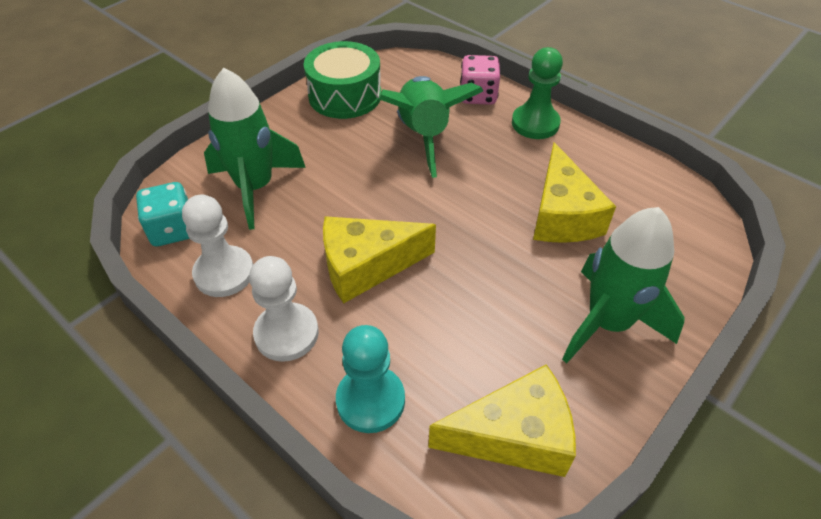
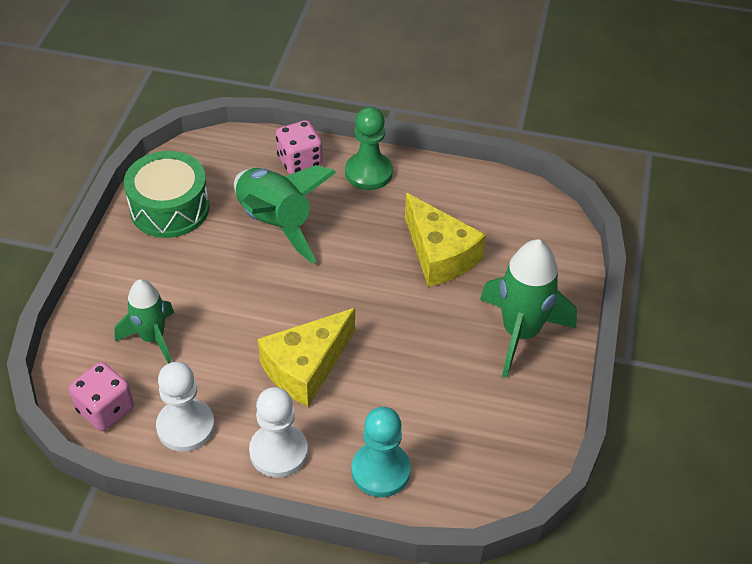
camera: 30 degrees left, 0 degrees up
turquoise dice [136,182,190,246] -> pink dice [69,362,134,431]
green rocket [204,68,306,230] -> green rocket [115,279,174,364], size x0.64
yellow cheese [428,364,576,477] -> none

